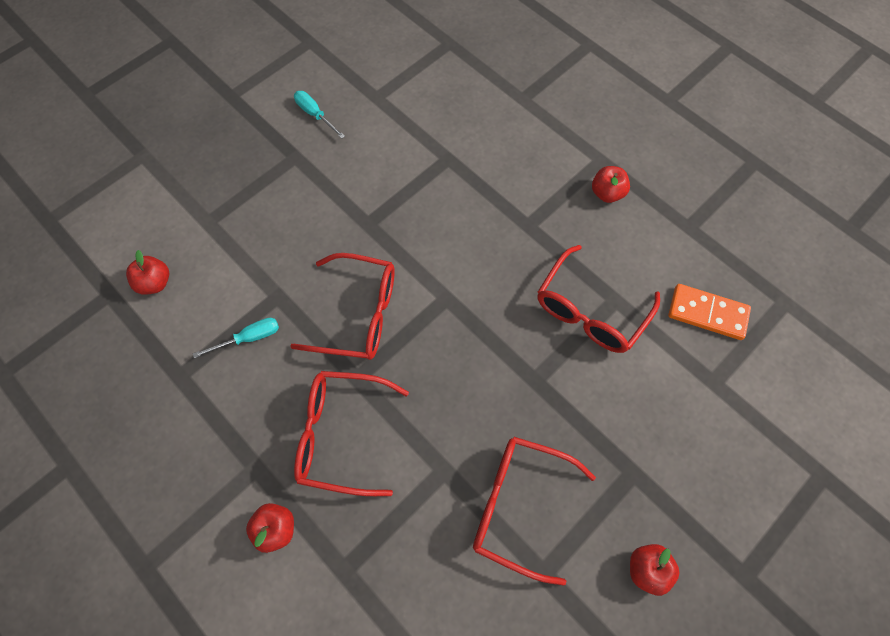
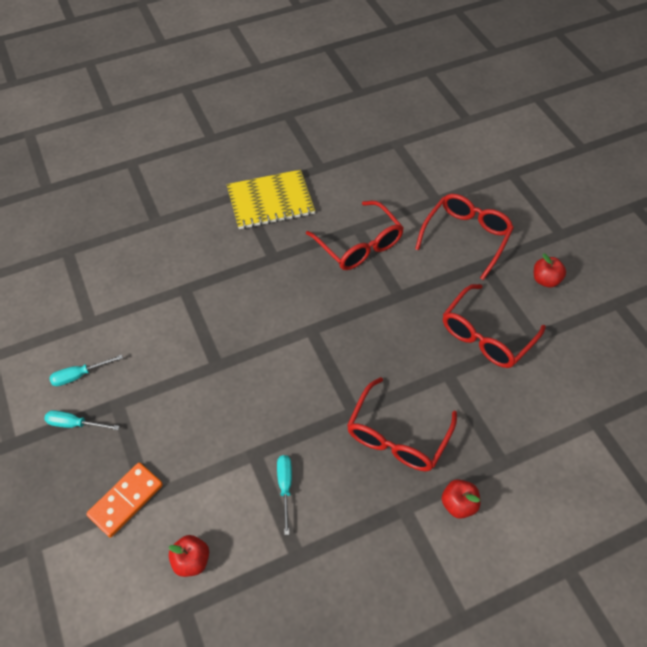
camera: 70 degrees left, 10 degrees down
red glasses [290,253,395,360] -> red glasses moved to [415,194,514,280]
red apple [592,166,630,203] -> yellow notebook [227,170,315,229]
orange domino [668,284,751,340] -> orange domino moved to [86,462,163,538]
none -> turquoise screwdriver [44,410,120,430]

